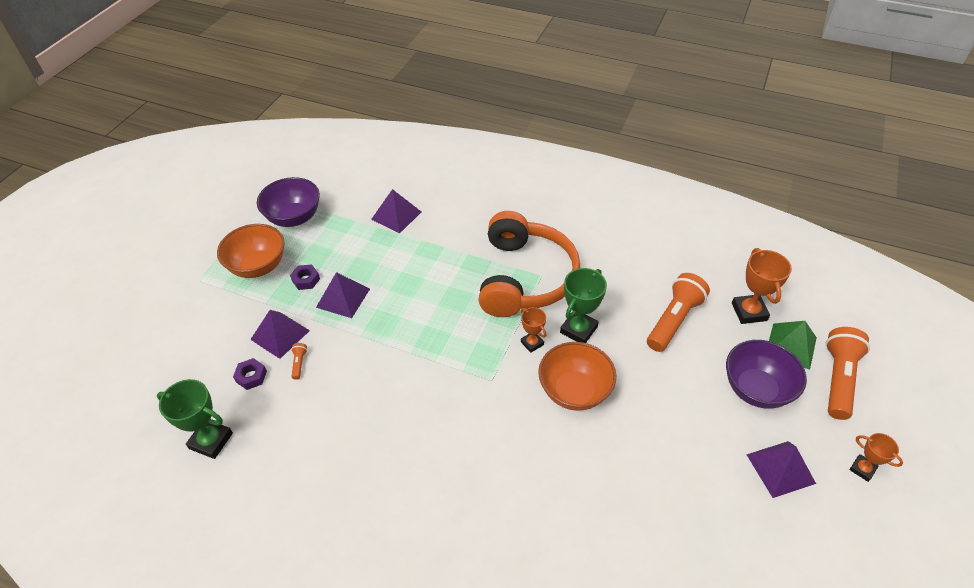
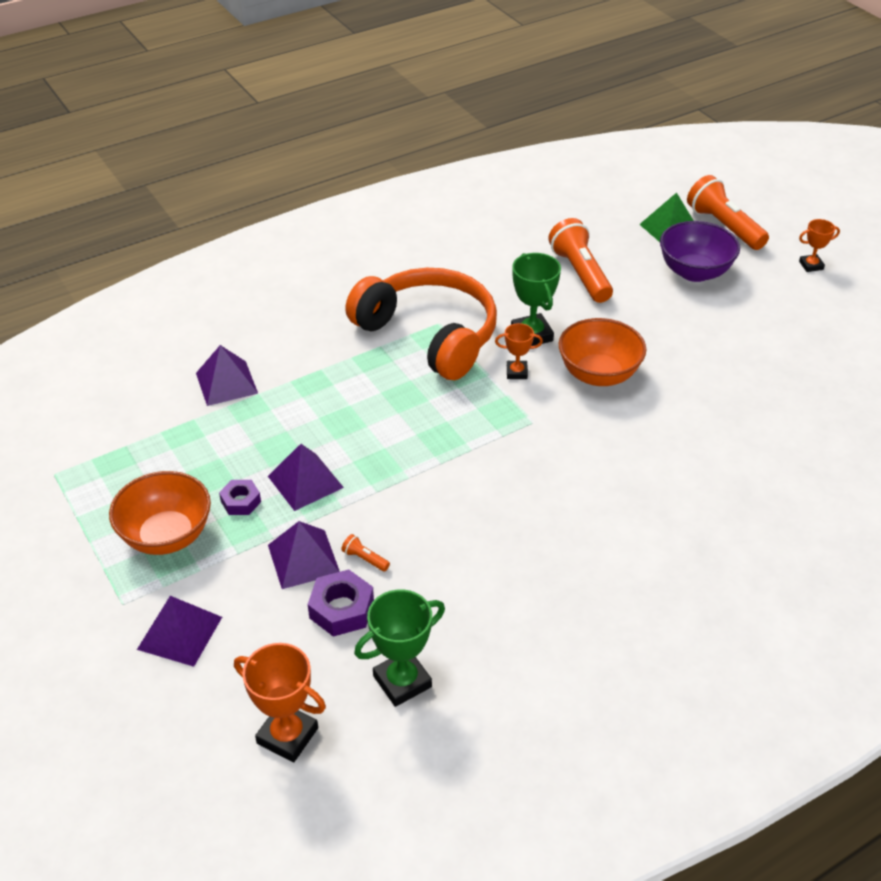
camera: 55 degrees left, 5 degrees down
purple nut [233,358,267,390] -> purple nut [308,569,374,637], size x1.53
purple bowl [257,177,320,227] -> none
orange trophy [732,248,792,324] -> orange trophy moved to [234,643,326,762]
purple pyramid [746,441,816,498] -> purple pyramid moved to [137,596,222,667]

